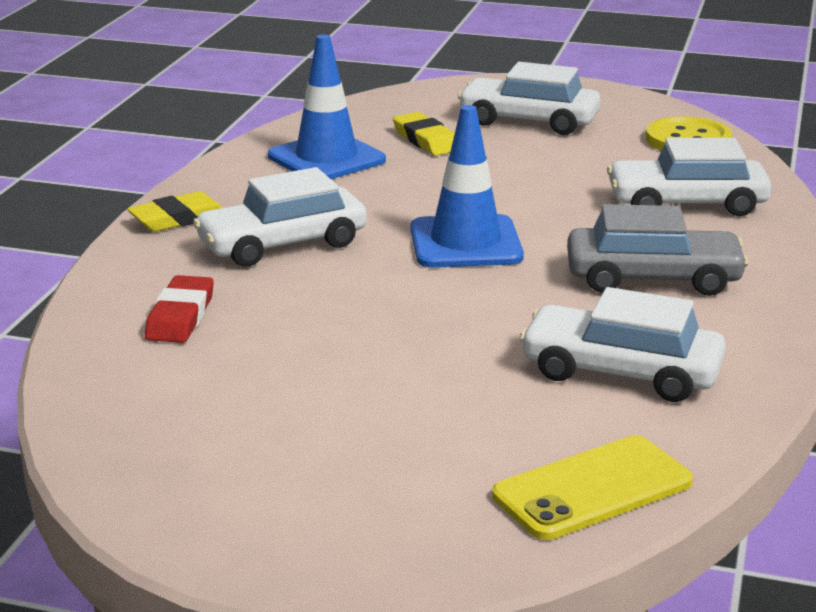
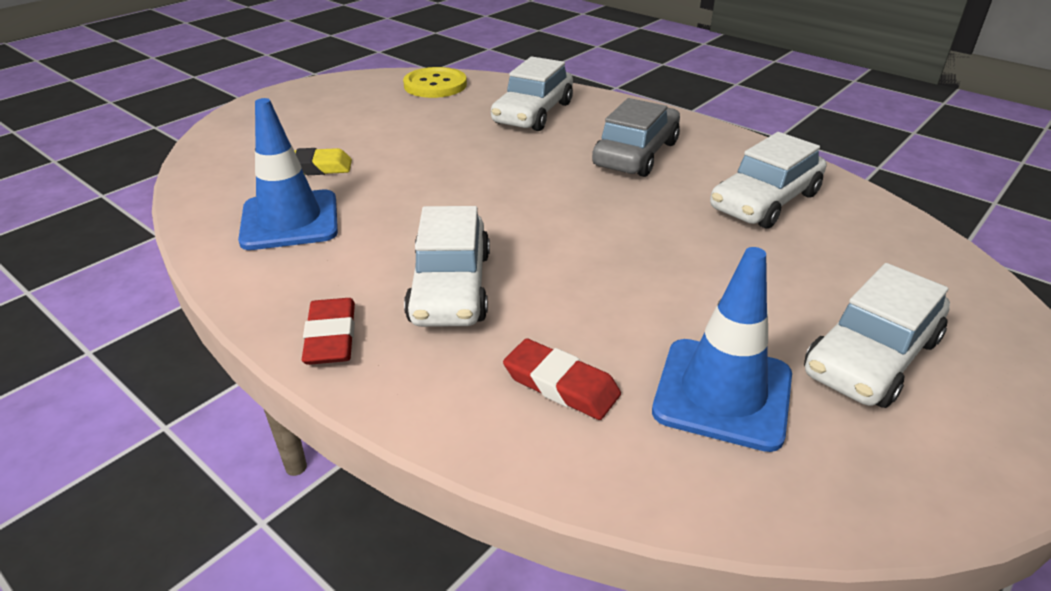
camera: 65 degrees left, 10 degrees up
yellow eraser [127,191,223,232] -> red eraser [302,298,355,365]
blue traffic cone [410,105,524,268] -> blue traffic cone moved to [652,247,792,452]
white car [458,62,601,135] -> white car moved to [804,263,950,408]
yellow phone [492,435,693,540] -> none

